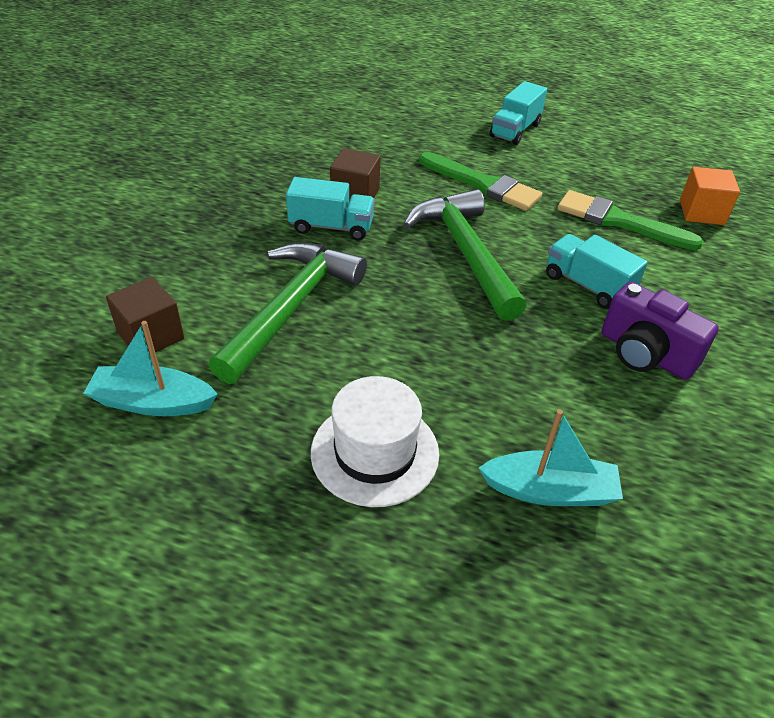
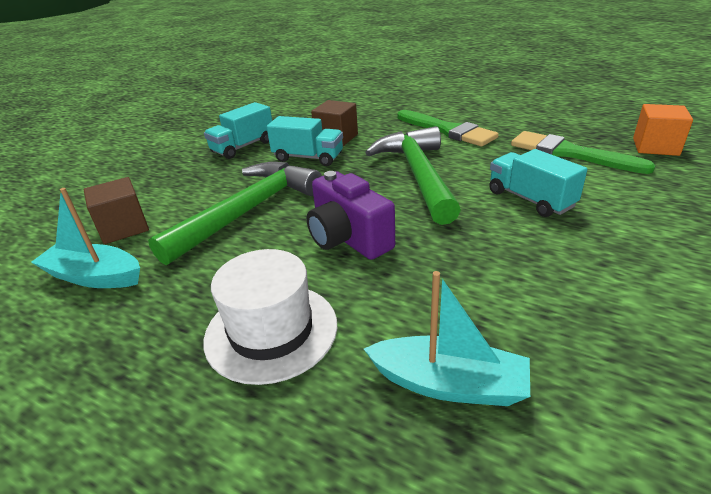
camera: 15 degrees right, 10 degrees down
turquoise truck [490,81,547,145] -> turquoise truck moved to [204,102,272,159]
purple camera [601,282,719,380] -> purple camera moved to [307,171,395,260]

